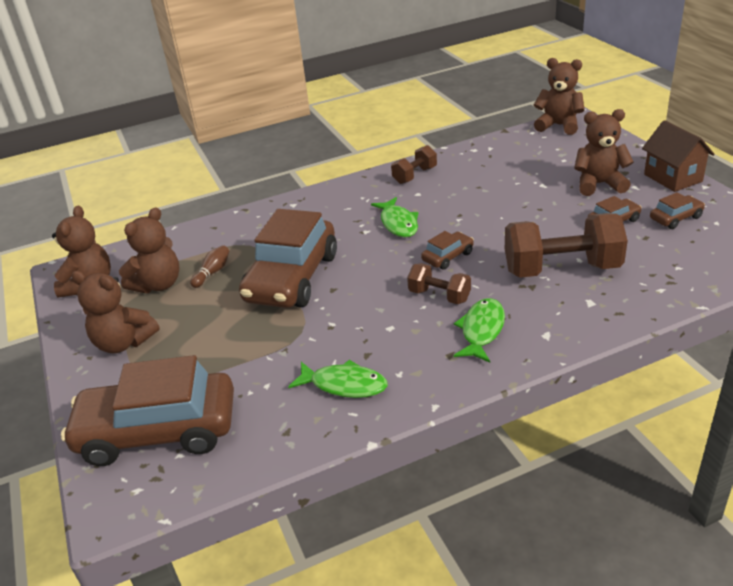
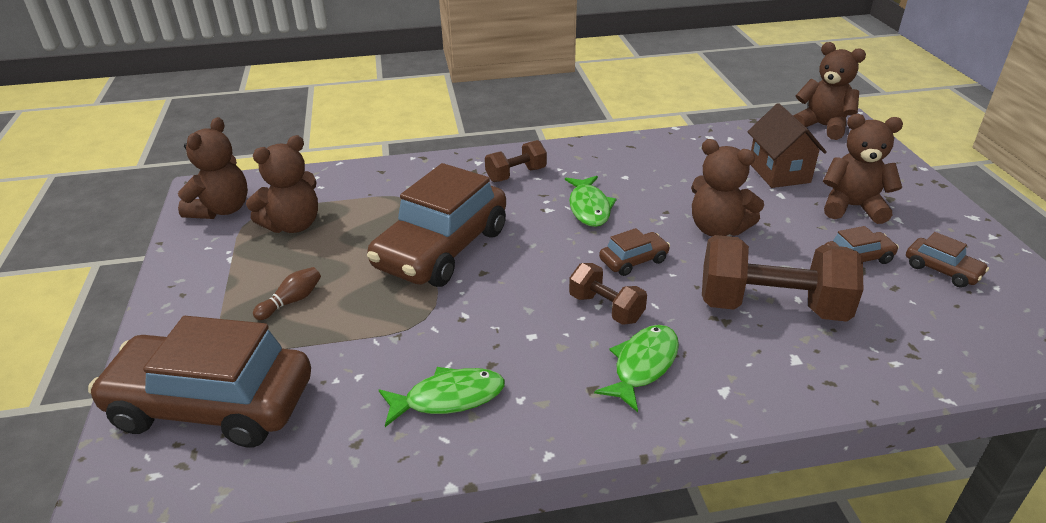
camera: 10 degrees right, 0 degrees up
brown teddy bear [71,271,160,353] -> brown teddy bear moved to [691,139,764,237]
brown bowling pin [190,245,229,288] -> brown bowling pin moved to [253,267,321,320]
green fish [288,360,388,398] -> green fish turned 45 degrees counterclockwise [379,367,505,427]
brown dumbbell [391,145,437,184] -> brown dumbbell moved to [485,140,547,182]
brown house [642,120,715,192] -> brown house moved to [747,103,827,188]
brown car [650,192,705,229] -> brown car turned 60 degrees clockwise [906,232,989,288]

